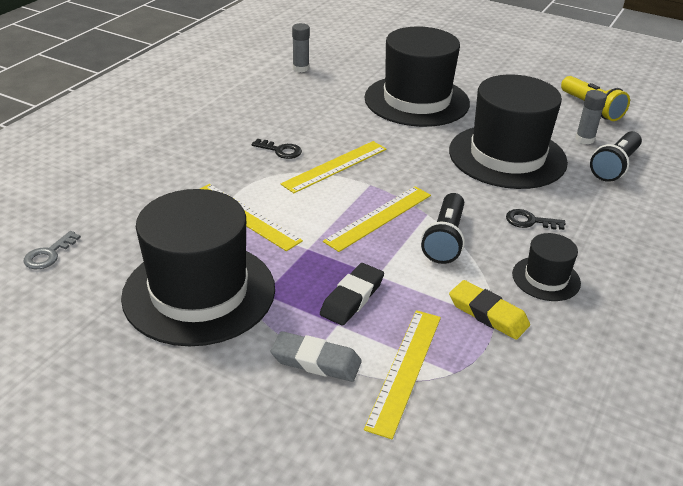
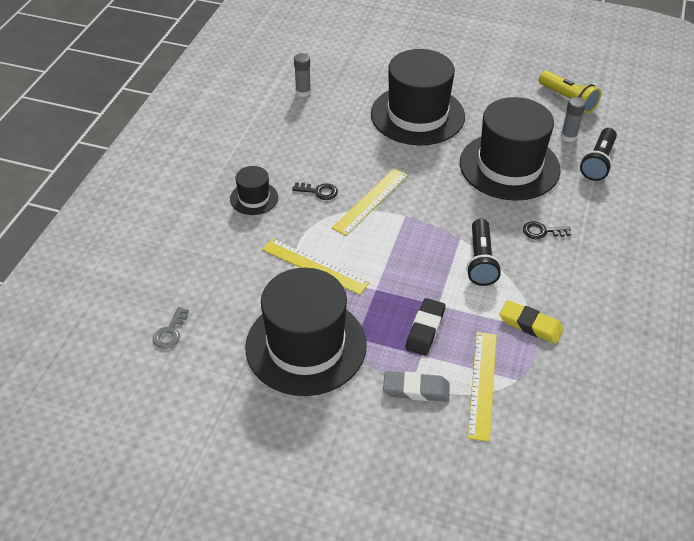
camera: 10 degrees left, 10 degrees up
yellow ruler [323,186,431,252] -> none
black hat [512,233,581,301] -> black hat moved to [230,166,278,215]

